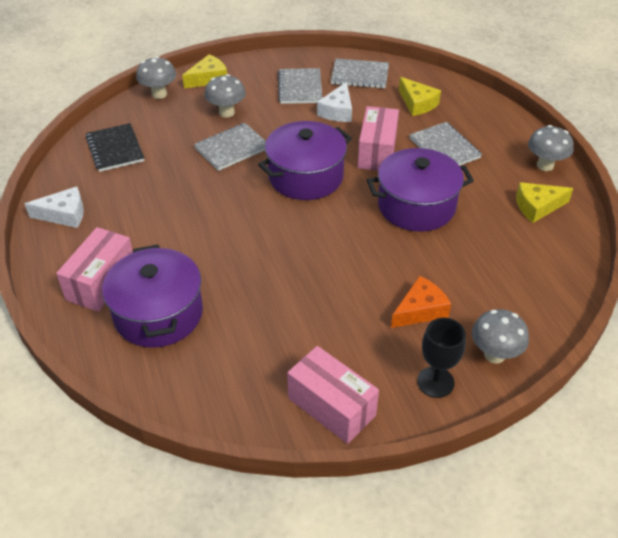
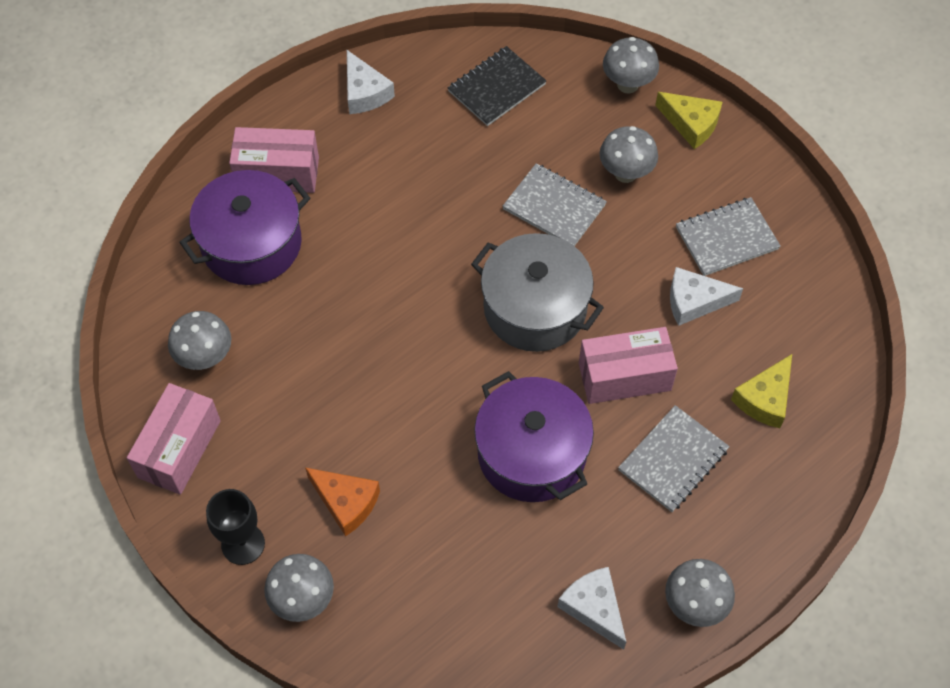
camera: 70 degrees right, 15 degrees up
purple pot [258,121,352,200] -> grey pot [471,233,604,352]
grey notebook [331,58,389,88] -> none
yellow cheese [516,182,573,223] -> white cheese [557,567,626,650]
none -> grey mushroom [168,311,231,370]

